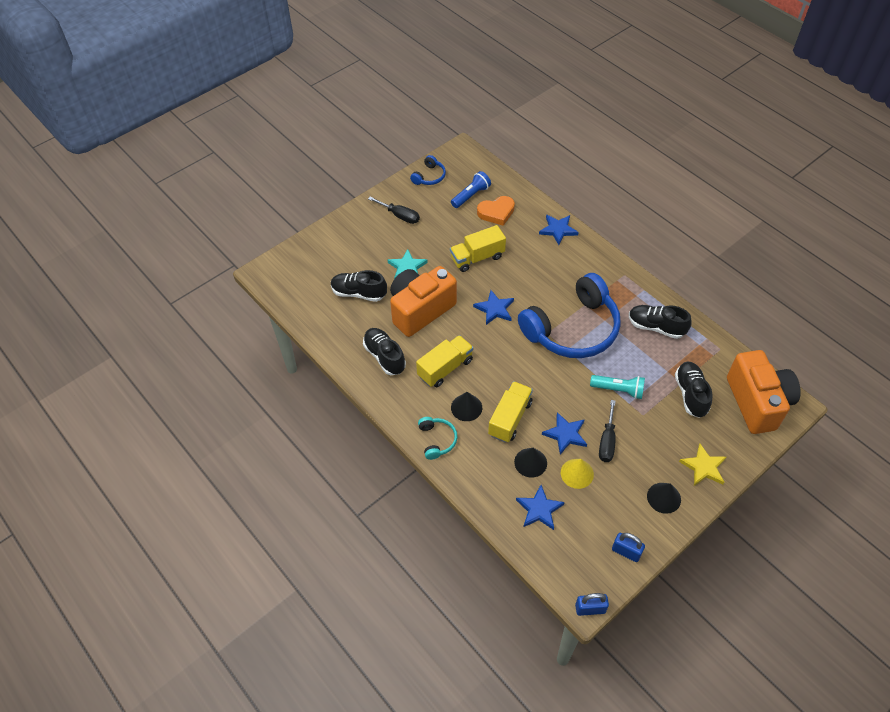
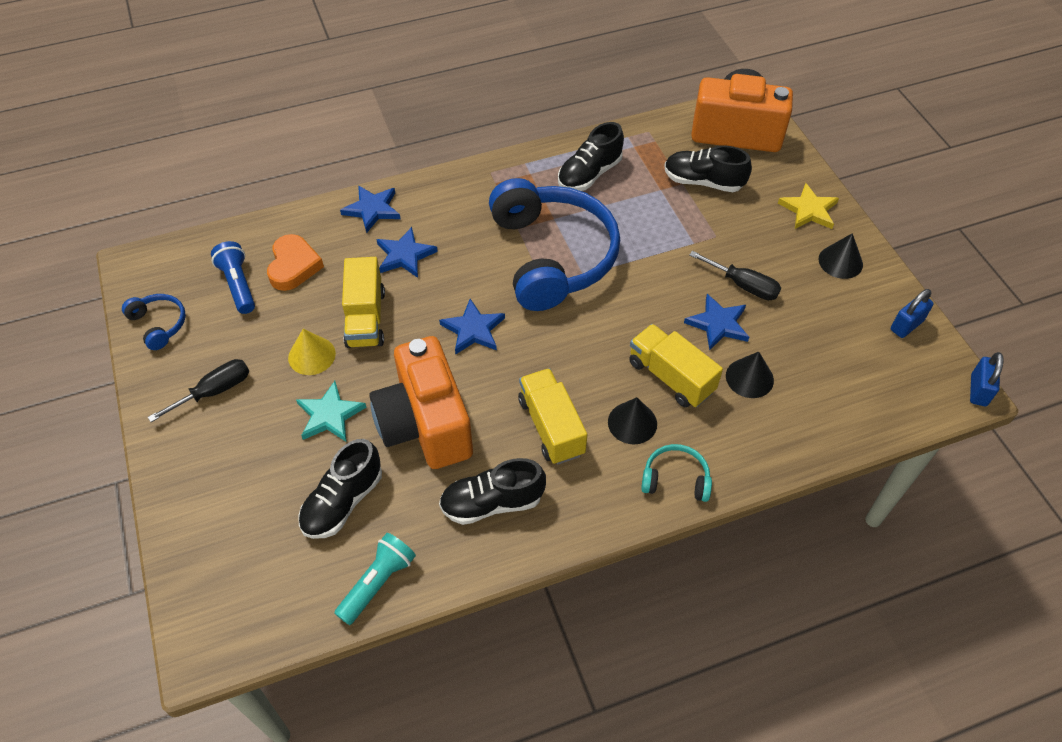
camera: 70 degrees left, 0 degrees up
blue star [516,485,565,530] -> blue star moved to [376,227,438,278]
yellow cone [561,459,594,489] -> yellow cone moved to [288,329,336,375]
turquoise flashlight [590,375,645,399] -> turquoise flashlight moved to [335,533,416,625]

